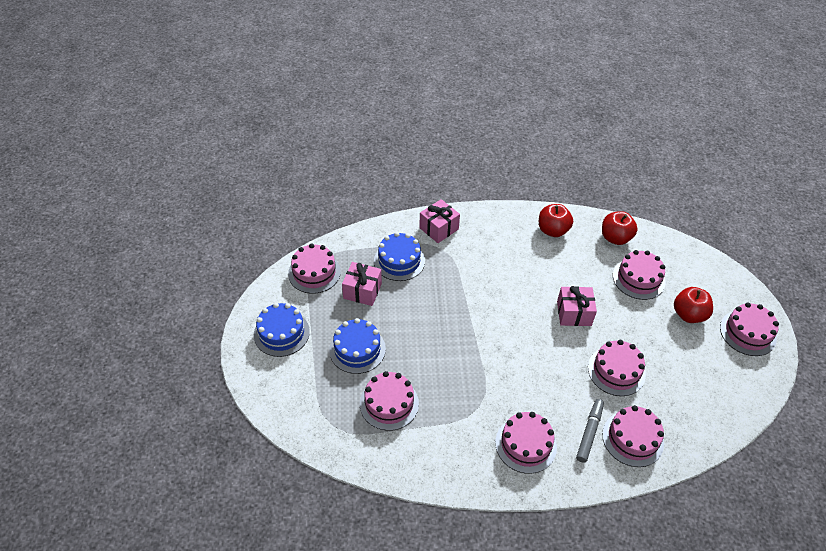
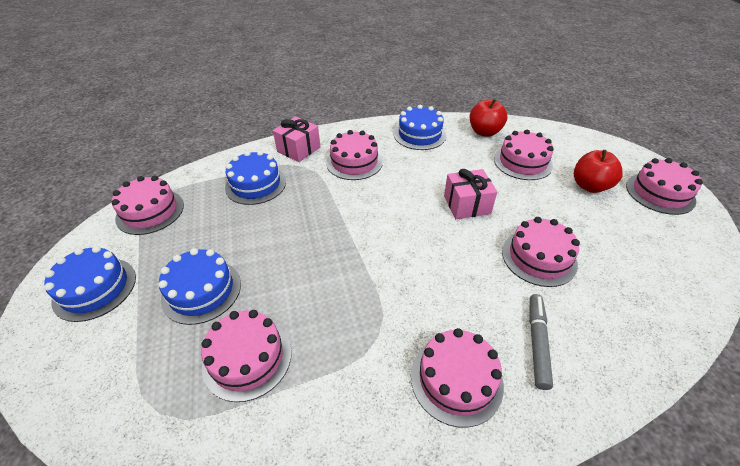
camera: 10 degrees left, 5 degrees down
pink gift [342,262,382,306] -> none
red apple [539,204,573,237] -> blue cake [394,105,446,150]
pink cake [602,405,664,467] -> pink cake moved to [326,130,383,180]

